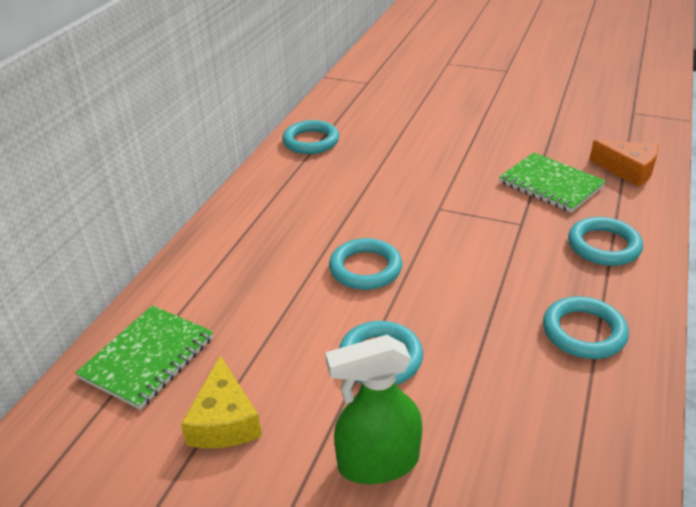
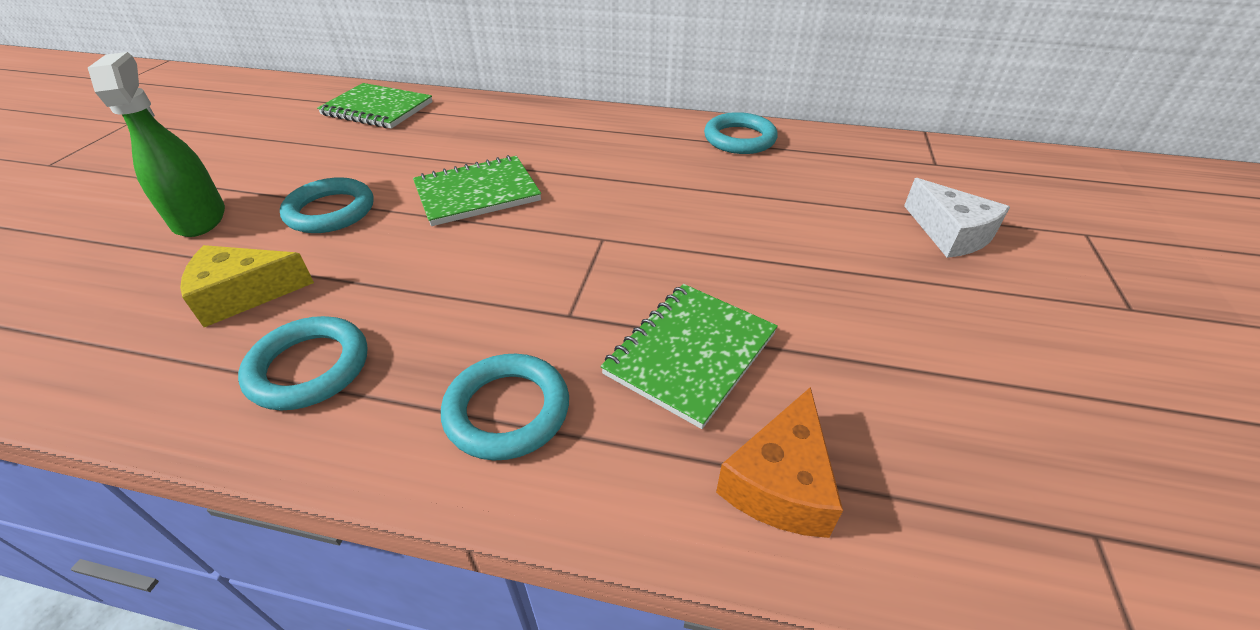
camera: 80 degrees right, 5 degrees up
yellow cheese [181,356,262,448] -> yellow cheese moved to [180,245,314,327]
turquoise ring [329,238,402,290] -> green notebook [413,155,541,226]
none -> white cheese [904,178,1010,258]

